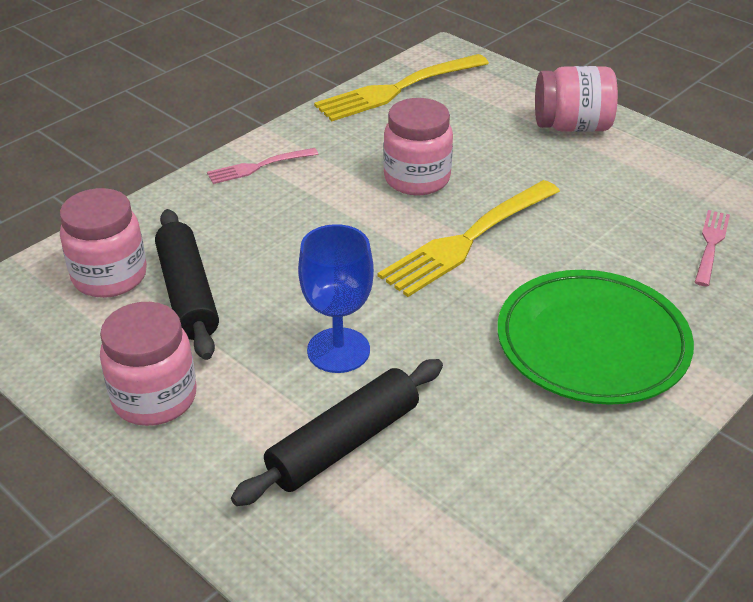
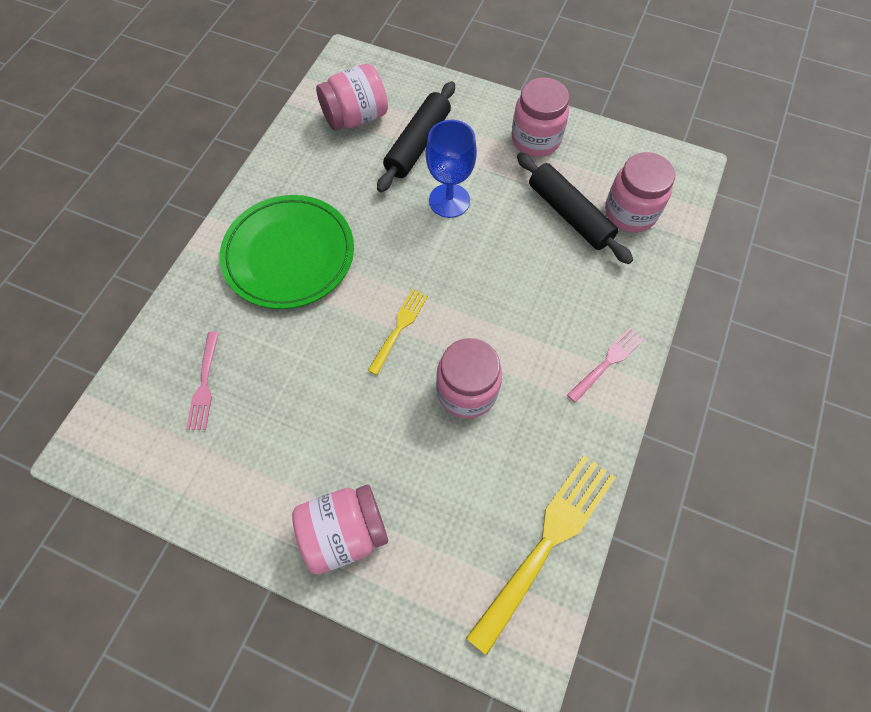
camera: 160 degrees right, 25 degrees up
yellow fork [378,180,560,297] -> yellow fork [368,289,428,375], size x0.53
none -> pink jar [316,64,388,131]

